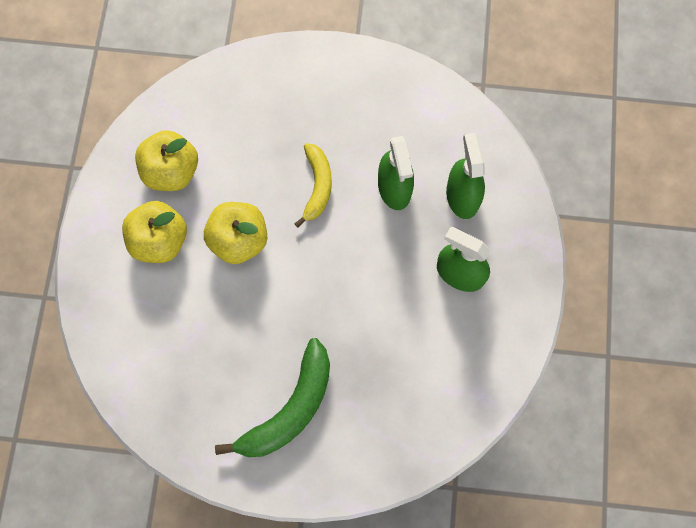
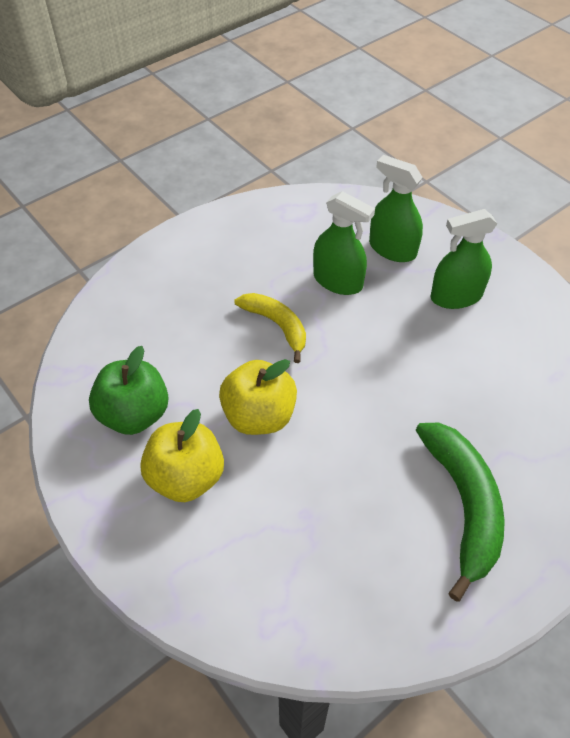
camera: 45 degrees left, 20 degrees down
yellow apple [135,130,198,191] -> green apple [89,346,169,435]

